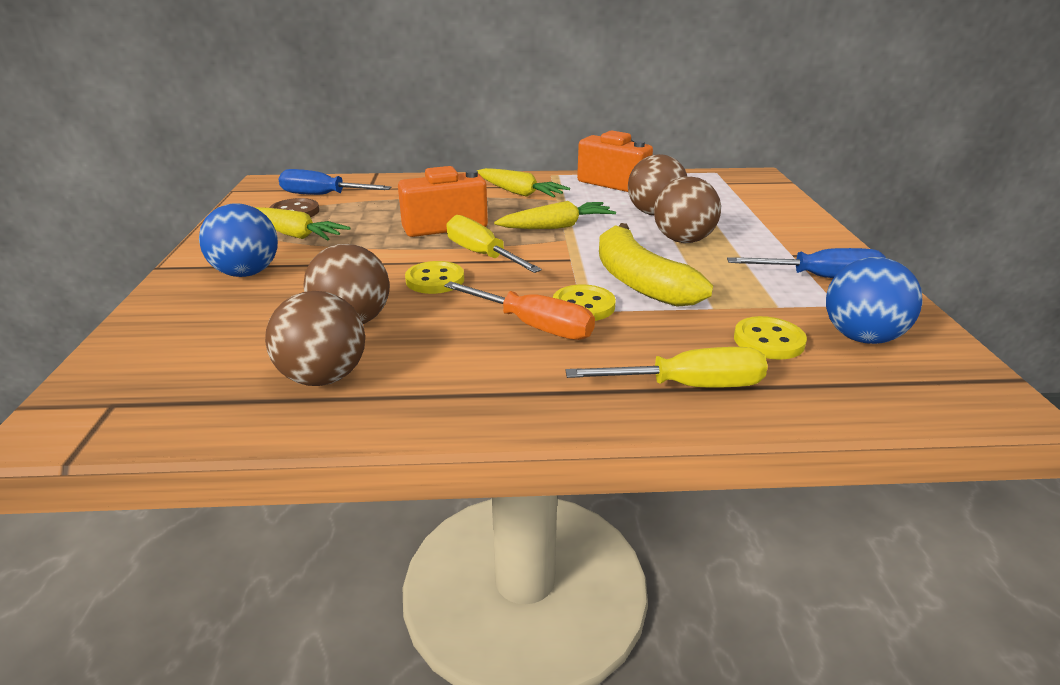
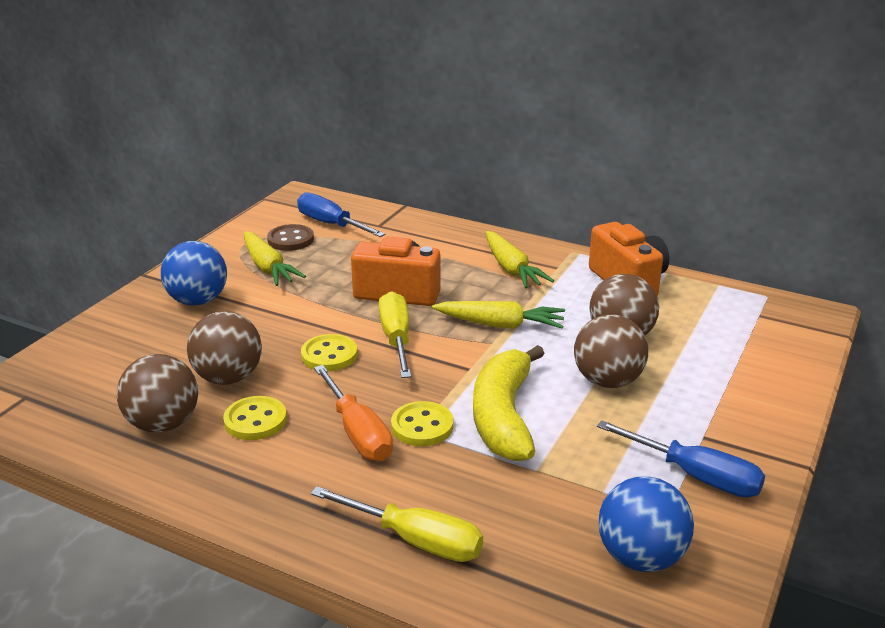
camera: 30 degrees right, 0 degrees up
yellow button [734,316,807,360] -> yellow button moved to [223,396,287,440]

